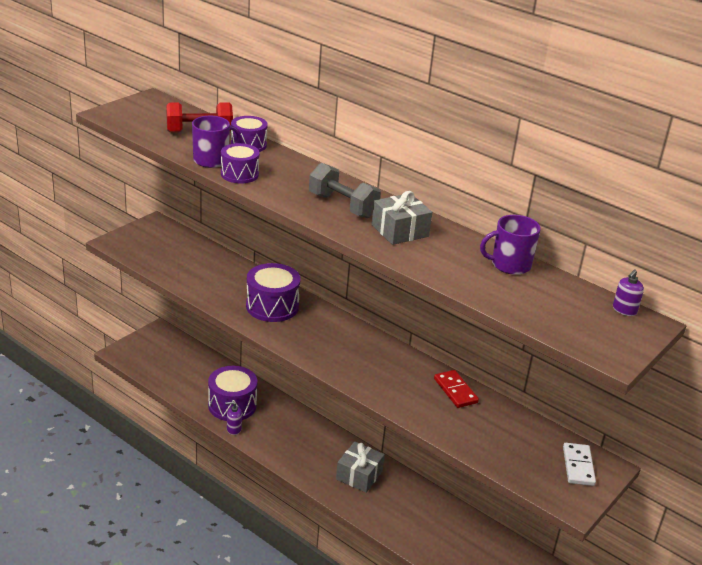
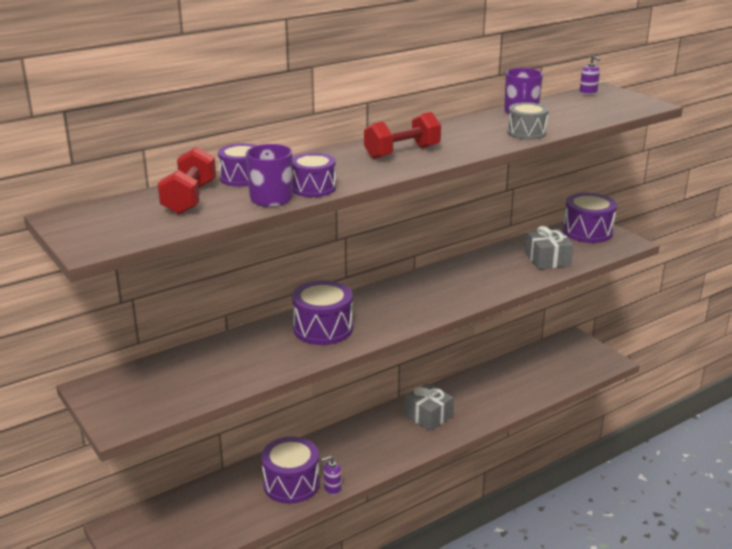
camera: 70 degrees left, 5 degrees down
purple soap dispenser [226,401,242,435] -> purple soap dispenser turned 60 degrees clockwise [322,456,341,495]
grey dumbbell [309,163,381,218] -> red dumbbell [364,112,441,159]
grey gift [372,191,432,245] -> grey gift moved to [525,226,573,269]
red domino [434,370,479,408] -> none
white domino [563,443,596,486] -> purple drum [563,193,617,243]
none -> grey drum [507,102,549,140]

